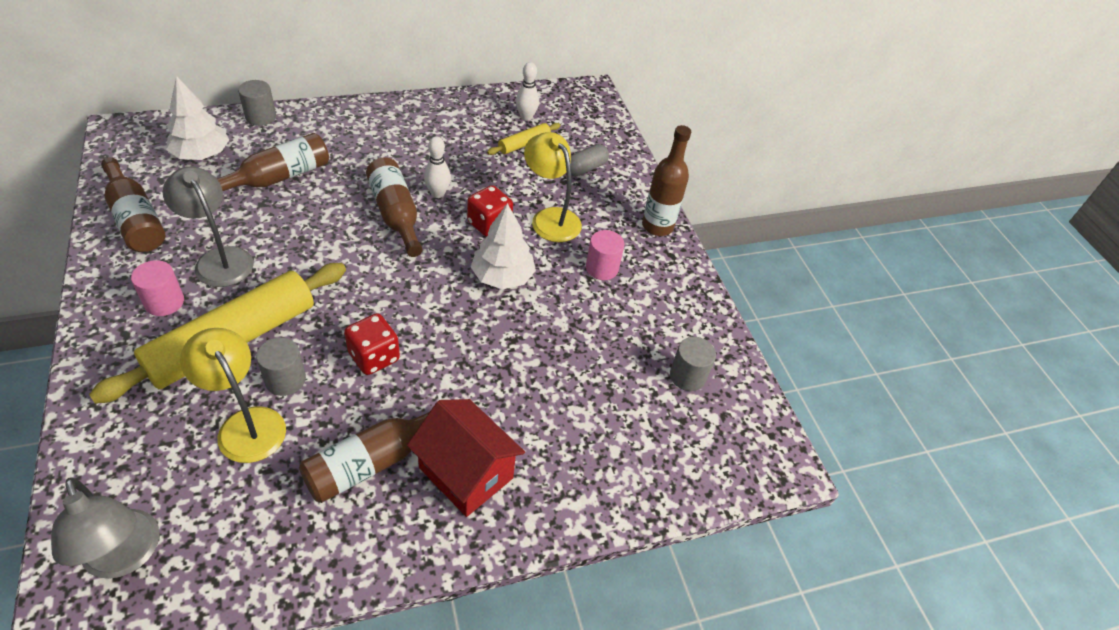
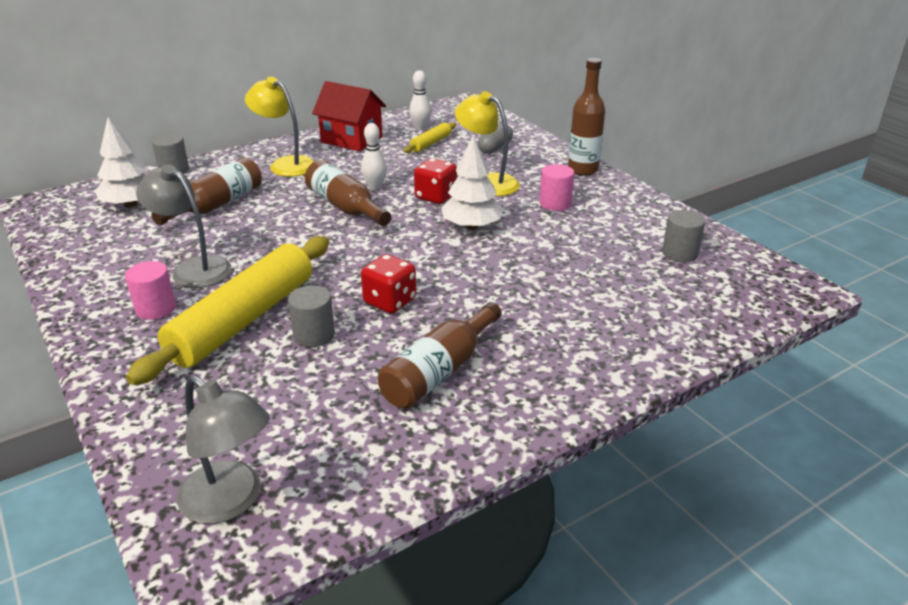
camera: 10 degrees left, 15 degrees down
brown bottle [101,157,165,252] -> none
yellow lamp [180,328,286,463] -> yellow lamp moved to [245,76,315,177]
red house [407,399,525,517] -> red house moved to [312,81,386,151]

